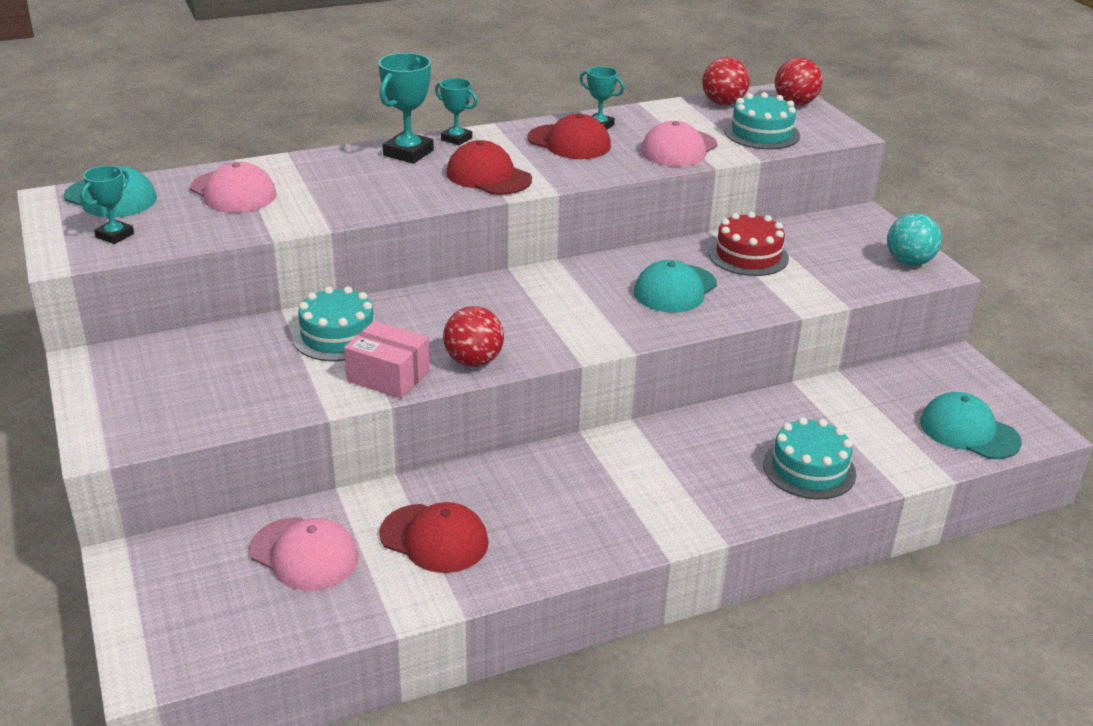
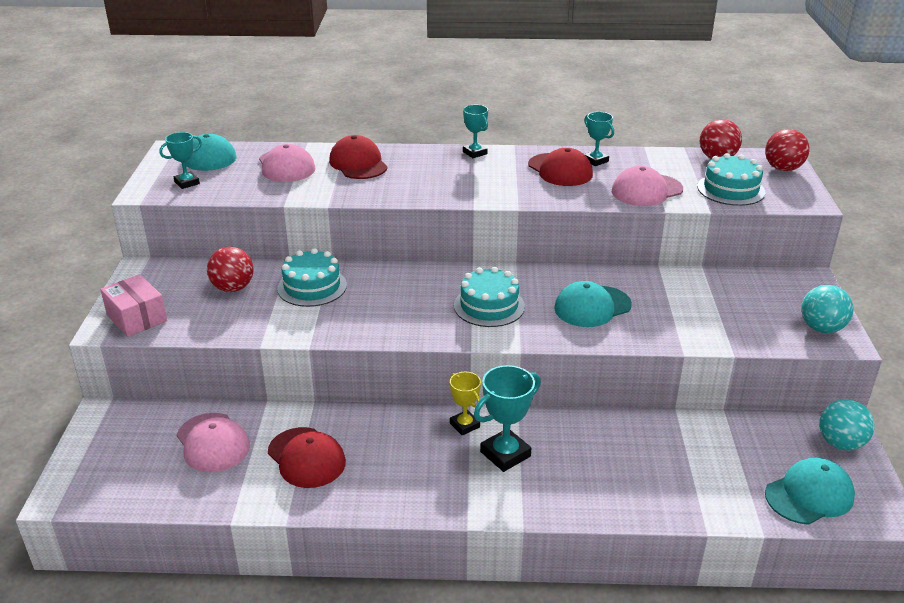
camera: 25 degrees right, 0 degrees up
pink box [344,321,430,399] -> pink box moved to [100,274,167,337]
turquoise trophy [378,53,434,164] -> turquoise trophy moved to [474,365,541,472]
red ball [443,306,504,367] -> red ball moved to [207,247,254,292]
red cap [446,140,532,195] -> red cap moved to [329,135,388,179]
red cake [709,212,789,276] -> none
turquoise cake [763,417,856,499] -> turquoise cake moved to [454,267,525,327]
turquoise cap [920,392,1022,459] -> turquoise cap turned 90 degrees clockwise [765,458,855,525]
none -> yellow trophy [450,372,481,435]
none -> turquoise ball [819,399,874,451]

